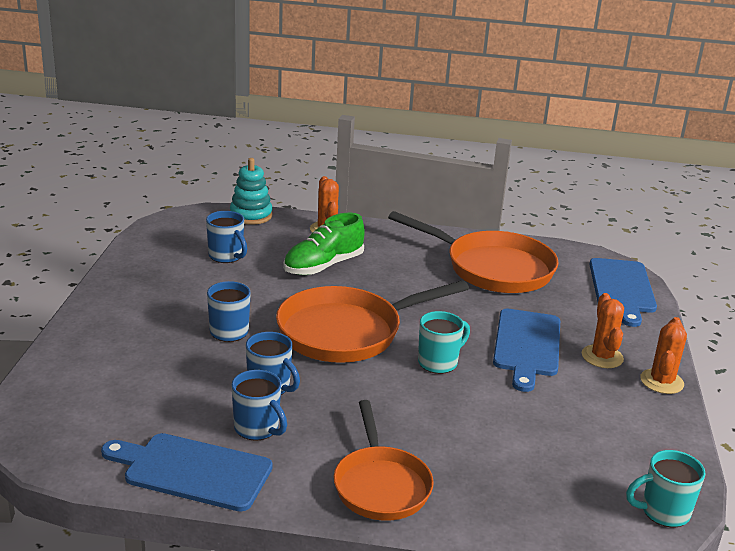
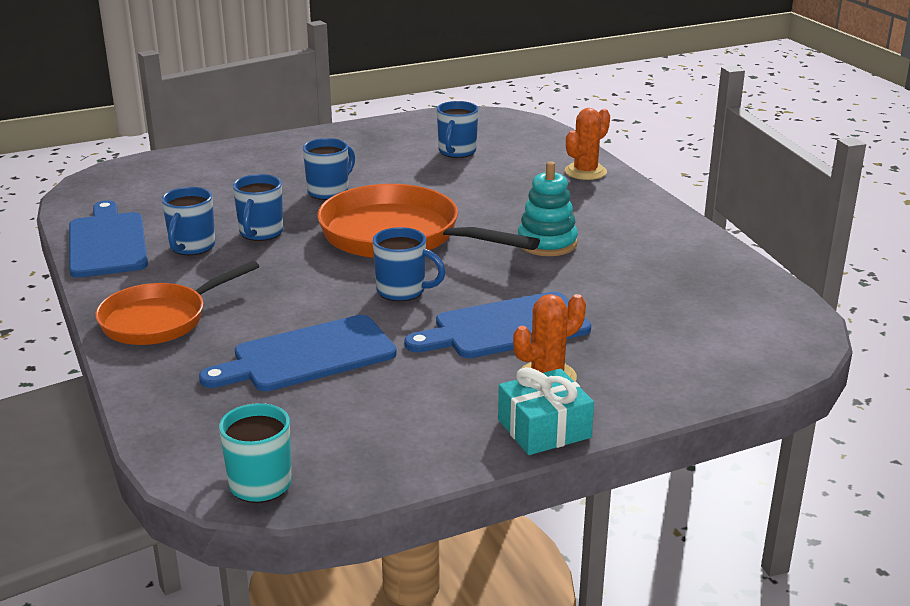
camera: 60 degrees right, 0 degrees up
turquoise stacking toy [230,158,273,225] -> turquoise stacking toy moved to [518,161,578,256]
green shoe [283,213,365,275] -> none
orange pan [388,211,559,293] -> none
turquoise mug [418,311,470,374] -> blue mug [373,227,446,301]
blue cutting board [589,258,657,327] -> blue cutting board moved to [199,315,397,391]
orange cactus [640,317,687,394] -> turquoise gift [498,367,594,455]

